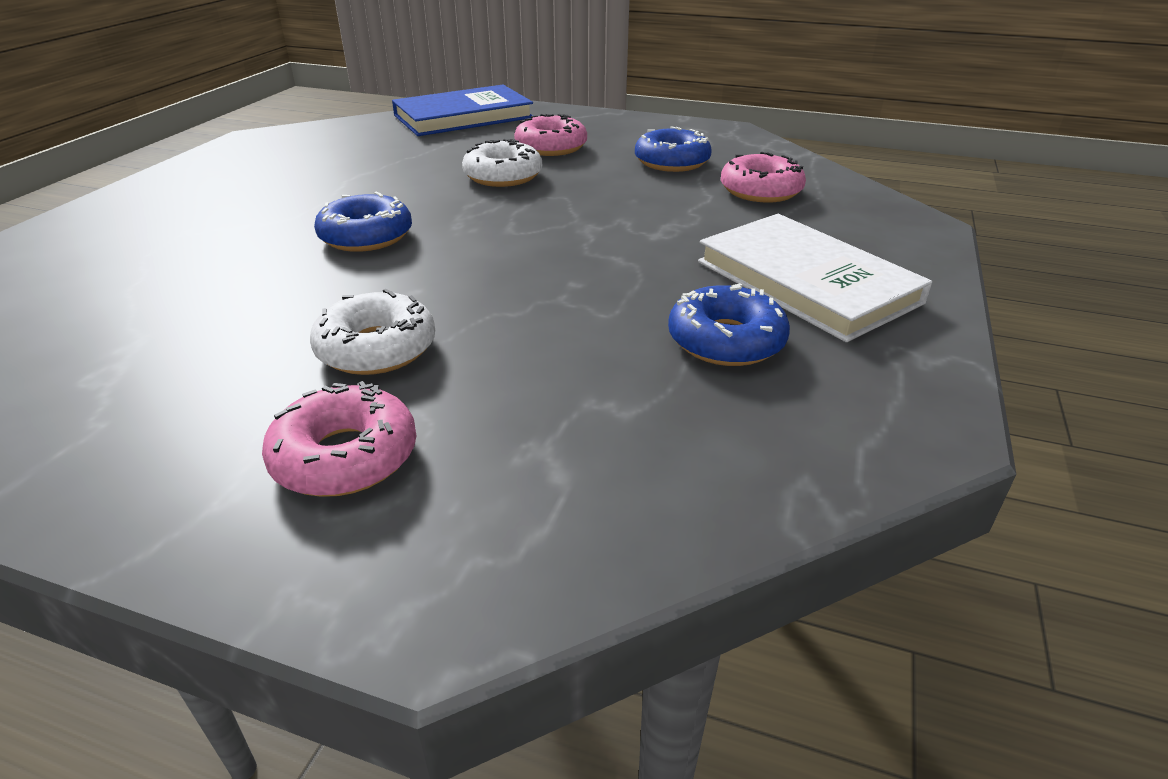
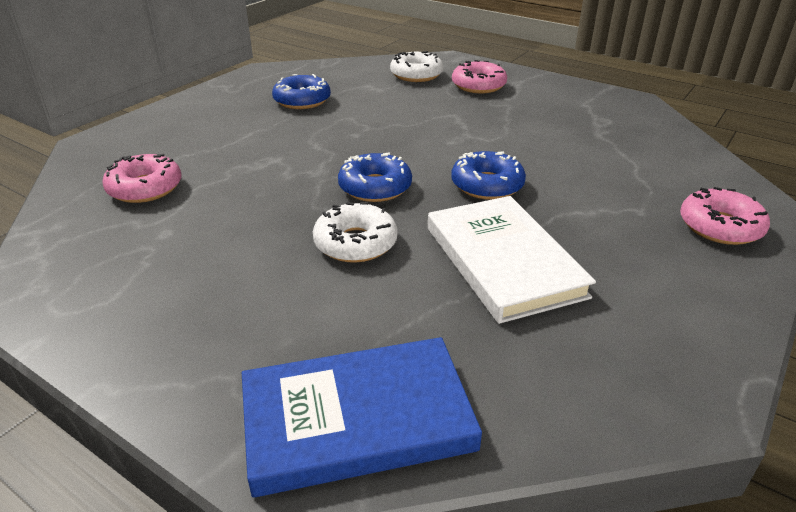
camera: 165 degrees left, 0 degrees up
white donut [310,289,435,375] -> white donut moved to [390,51,443,82]
pink donut [514,114,587,156] -> pink donut moved to [680,187,770,245]
blue donut [635,126,712,172] -> blue donut moved to [338,153,412,202]
white book [698,214,932,342] -> white book moved to [428,196,596,324]

